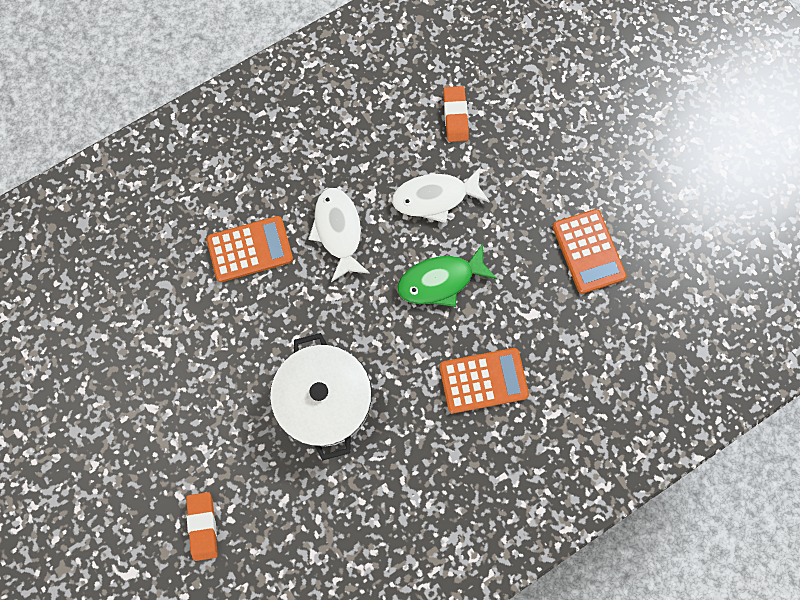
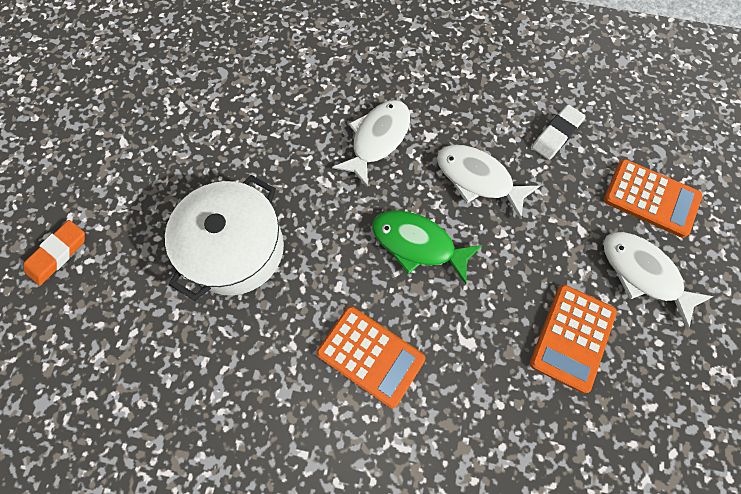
camera: 45 degrees right, 5 degrees down
orange calculator [206,216,293,282] -> orange calculator moved to [604,159,702,238]
orange eraser [443,86,469,142] -> white eraser [532,105,586,160]
none -> white fish [603,232,714,330]

